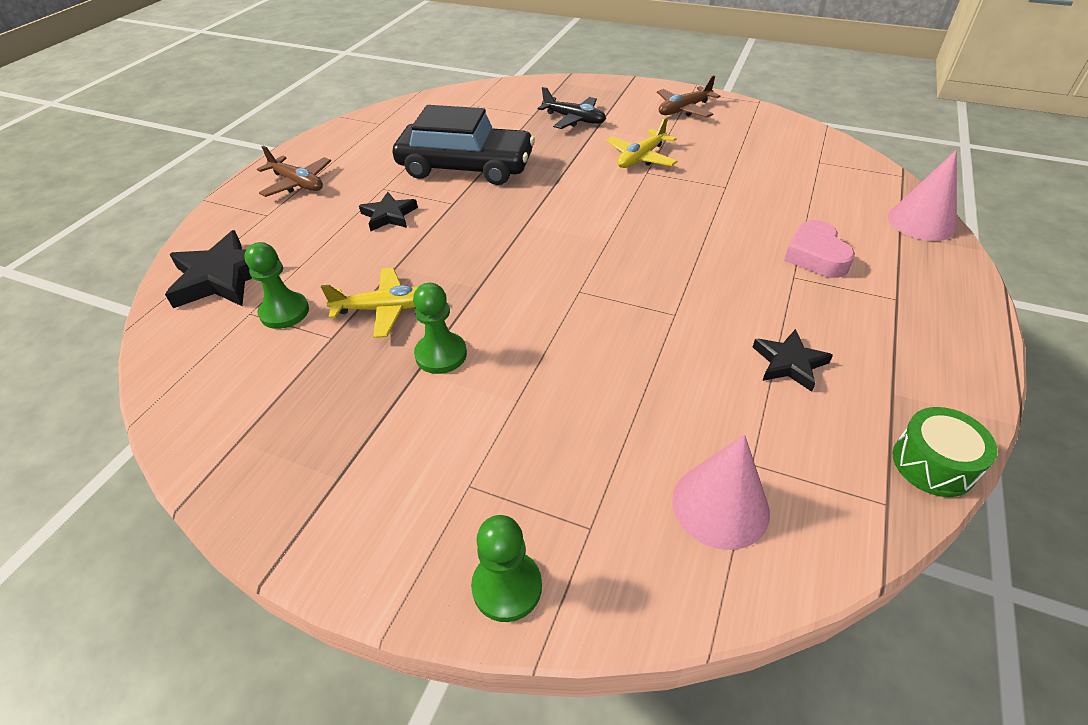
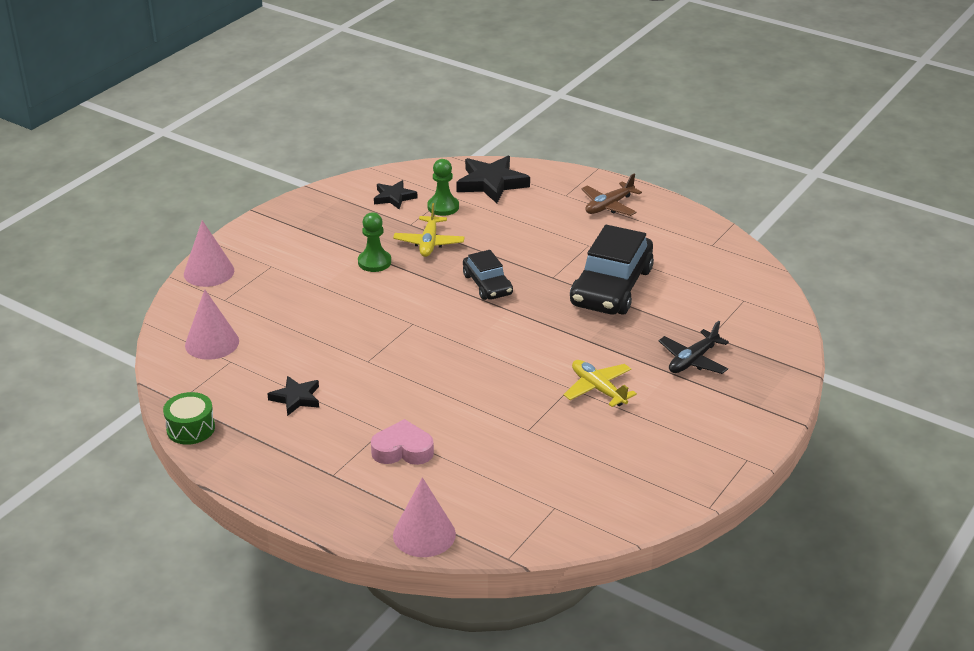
camera: 100 degrees right, 10 degrees down
black star [359,192,418,231] -> black star moved to [374,180,417,209]
green pawn [471,515,542,622] -> pink cone [184,220,234,287]
brown plane [657,75,720,118] -> none
none -> black car [463,250,513,300]

